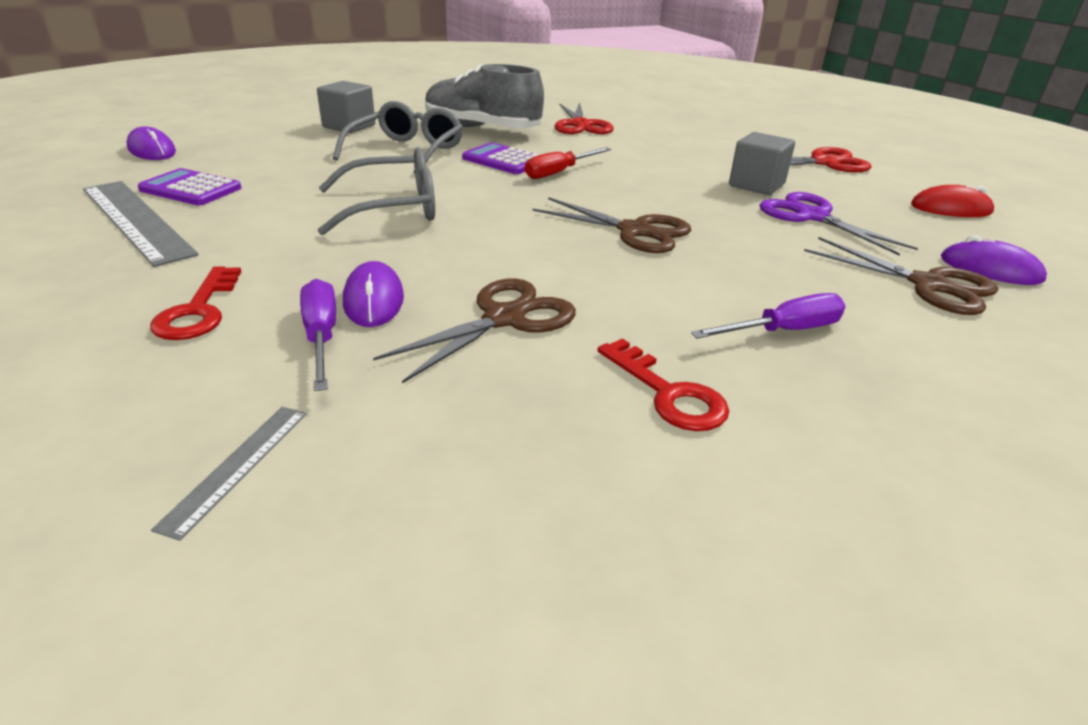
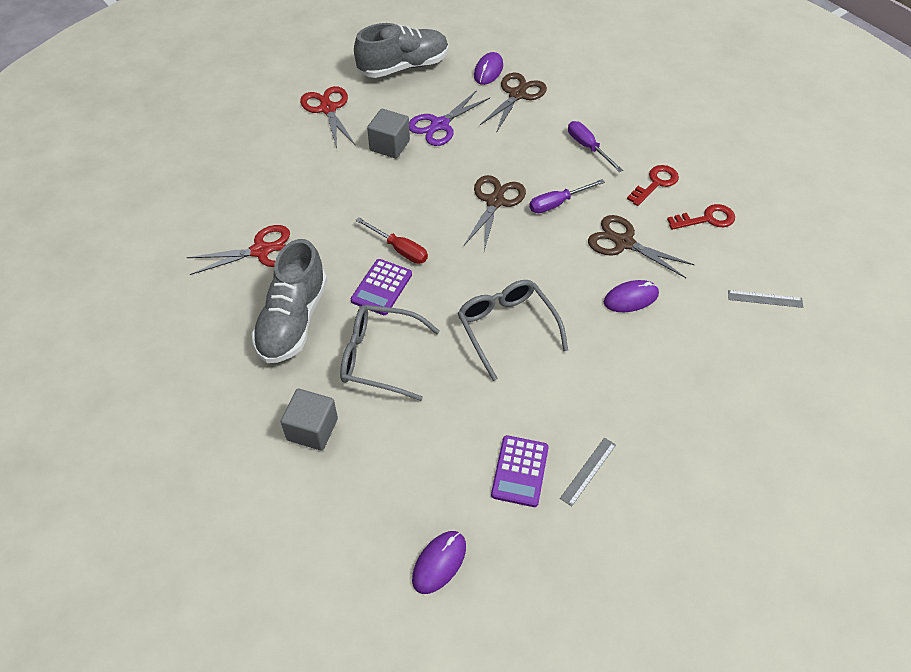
camera: 100 degrees left, 20 degrees up
grey ruler [83,181,198,267] -> grey ruler [560,437,616,506], size x0.48
red key [150,266,241,340] -> red key moved to [667,204,735,230]
purple screwdriver [300,279,336,391] -> purple screwdriver moved to [529,179,605,213]
red mouse [911,185,994,217] -> grey shoe [354,23,448,78]

